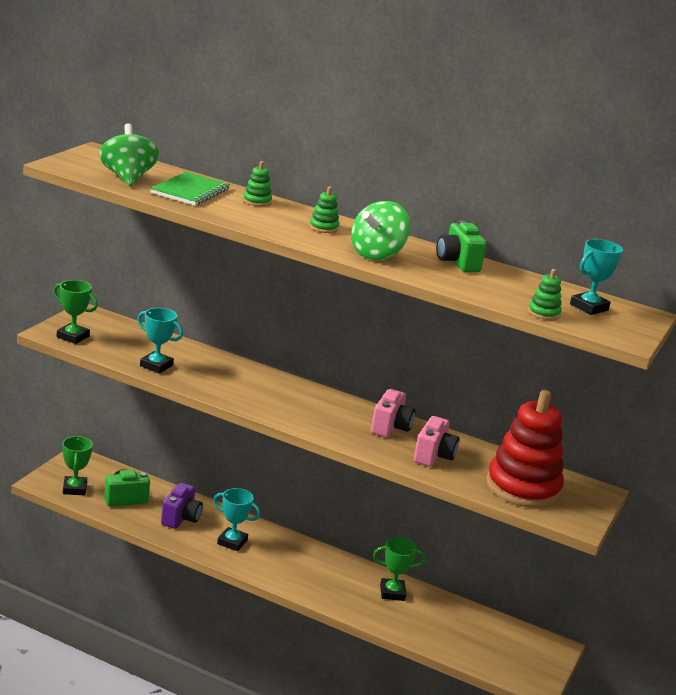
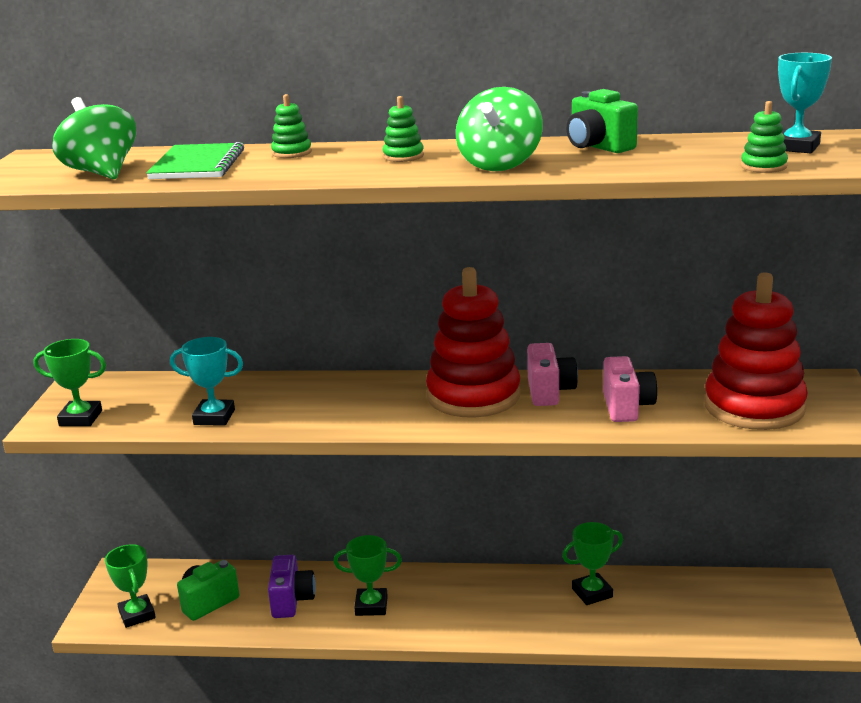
camera: 15 degrees left, 0 degrees up
turquoise trophy [213,488,261,551] -> green trophy [333,535,402,616]
none -> red stacking toy [426,267,521,418]

